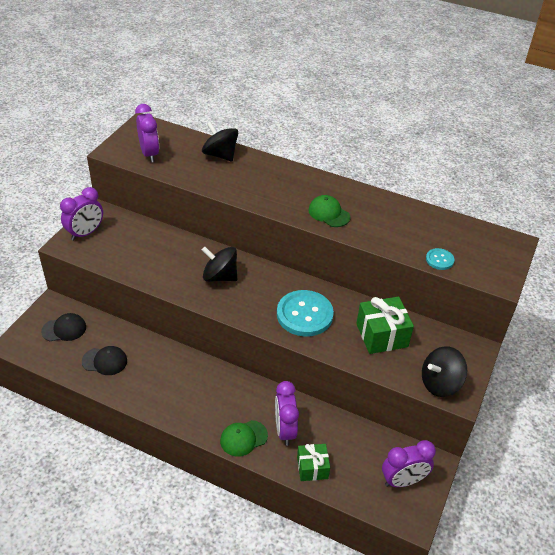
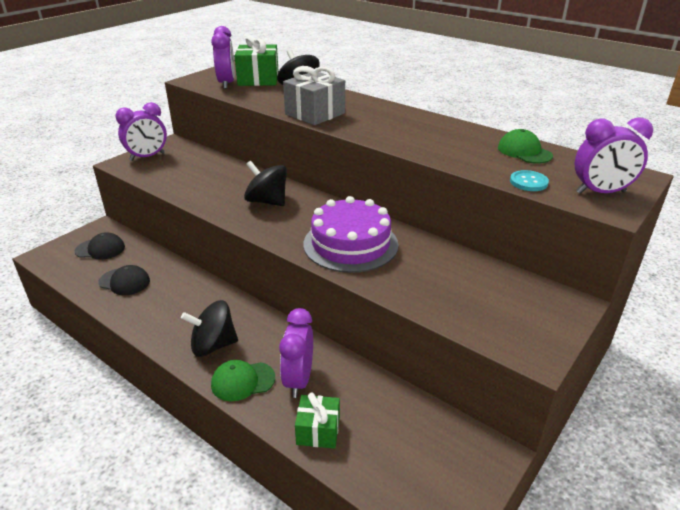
camera: 15 degrees right, 10 degrees down
turquoise button [277,290,334,337] -> purple cake [303,196,398,273]
green cap [308,195,350,227] -> green cap moved to [498,129,553,164]
green gift [356,297,414,354] -> green gift moved to [235,35,279,86]
purple clock [382,440,436,487] -> purple clock moved to [575,117,653,194]
black spinning top [422,346,467,397] -> black spinning top moved to [181,300,238,357]
none -> grey gift [283,66,345,125]

